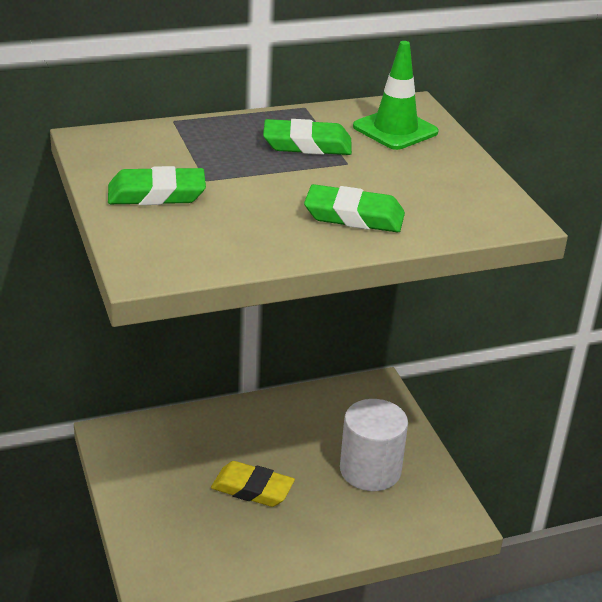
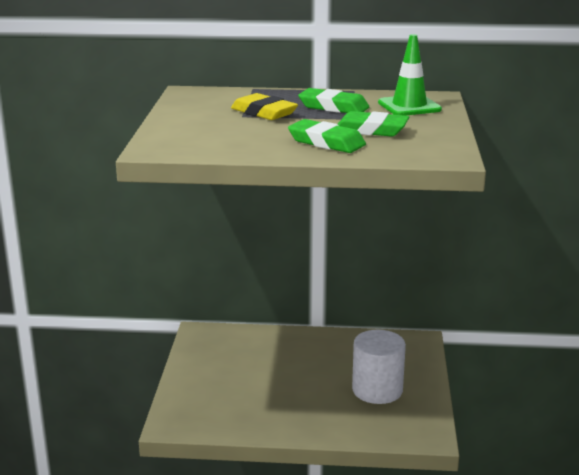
camera: 25 degrees right, 10 degrees down
green eraser [108,166,206,205] -> green eraser moved to [338,111,409,137]
yellow eraser [211,461,295,507] -> yellow eraser moved to [231,93,298,120]

